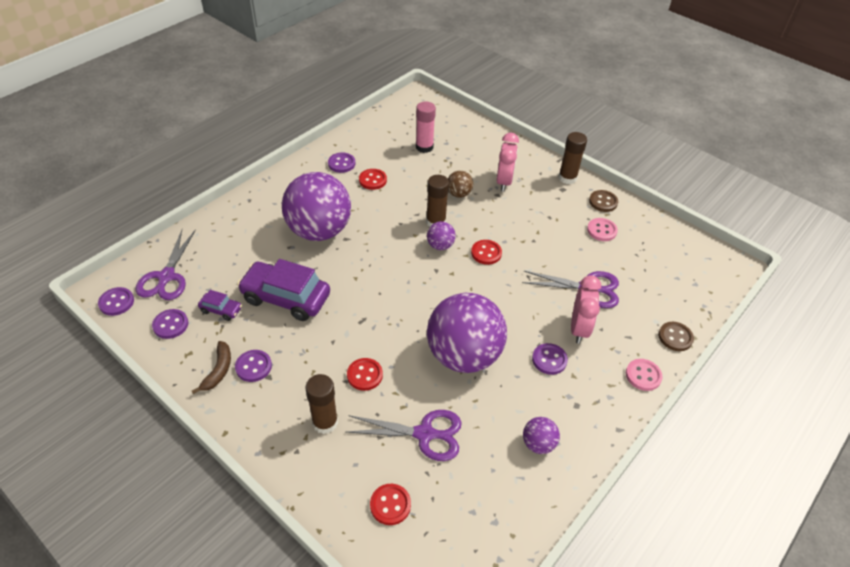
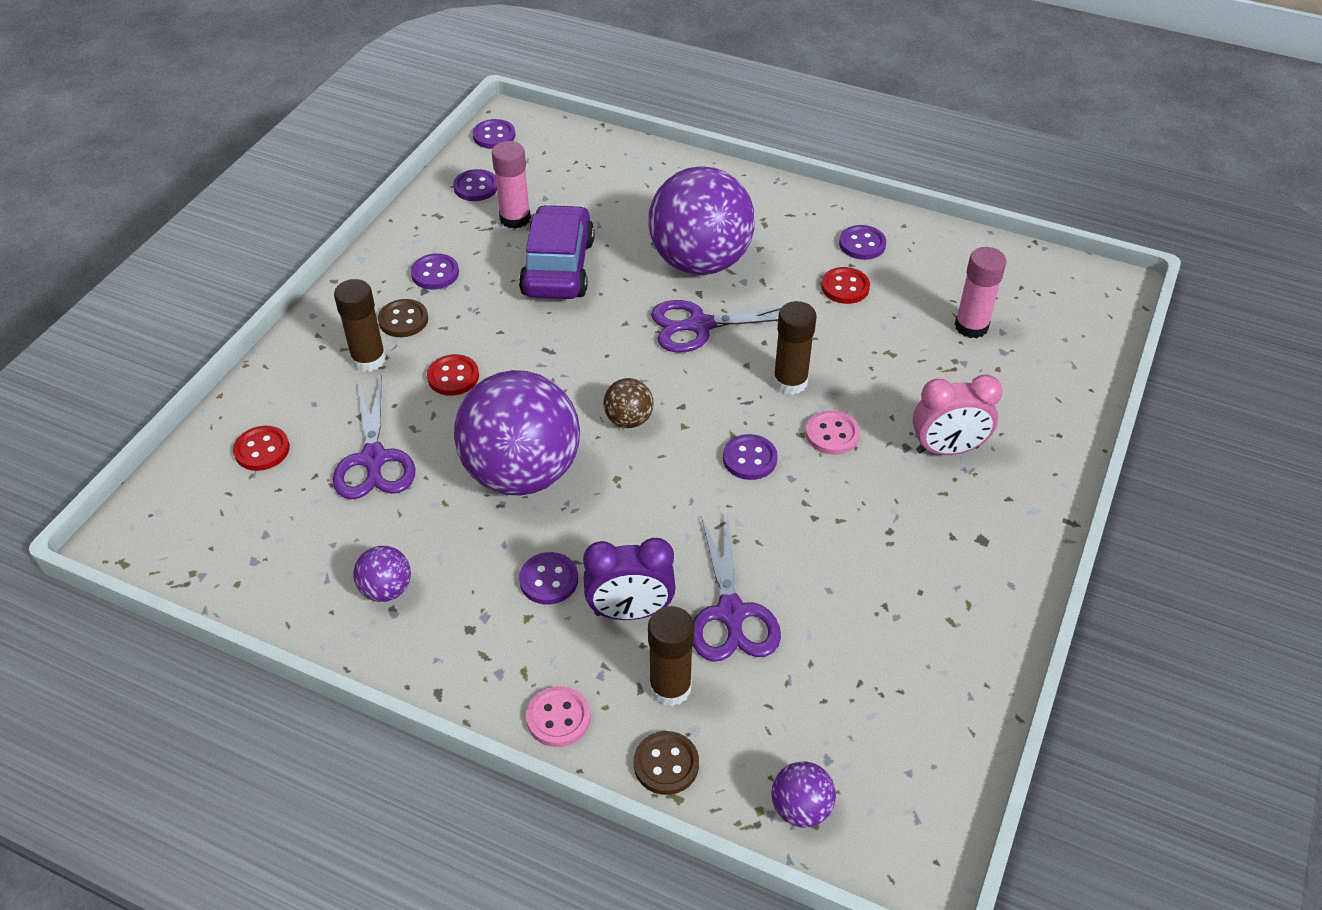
camera: 75 degrees right, 0 degrees up
purple scissors [136,229,196,300] -> purple scissors moved to [651,300,783,353]
brown banana [192,341,231,394] -> none
purple car [198,290,242,321] -> pink glue stick [491,141,531,229]
purple ball [427,221,456,250] -> purple ball moved to [771,761,836,828]
brown ball [448,171,473,198] -> brown ball moved to [603,378,654,428]
red button [471,240,502,265] -> purple button [723,434,777,480]
brown glue stick [558,132,587,184] -> brown glue stick moved to [648,606,694,706]
pink clock [571,275,601,344] -> purple clock [583,538,676,620]
pink button [587,218,618,241] -> pink button moved to [806,410,860,455]
brown button [589,190,618,212] -> brown button moved to [378,299,428,337]

